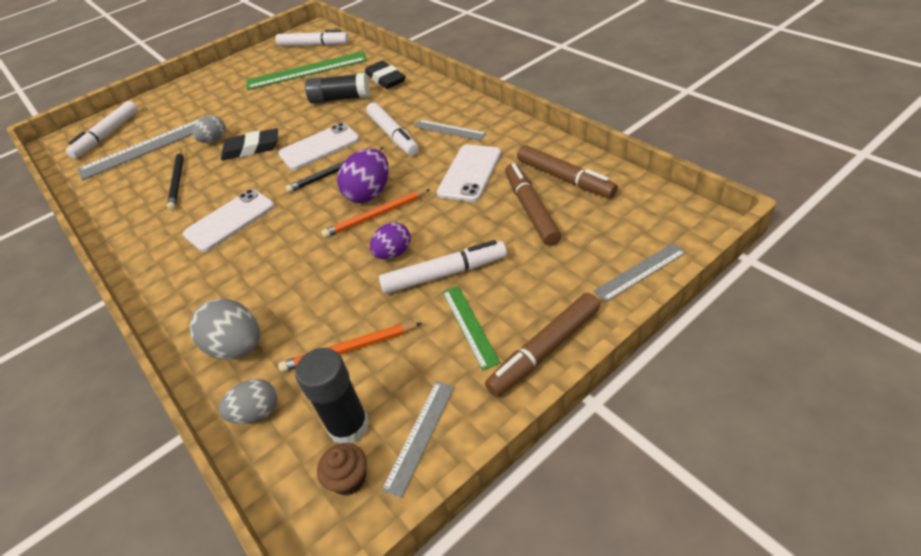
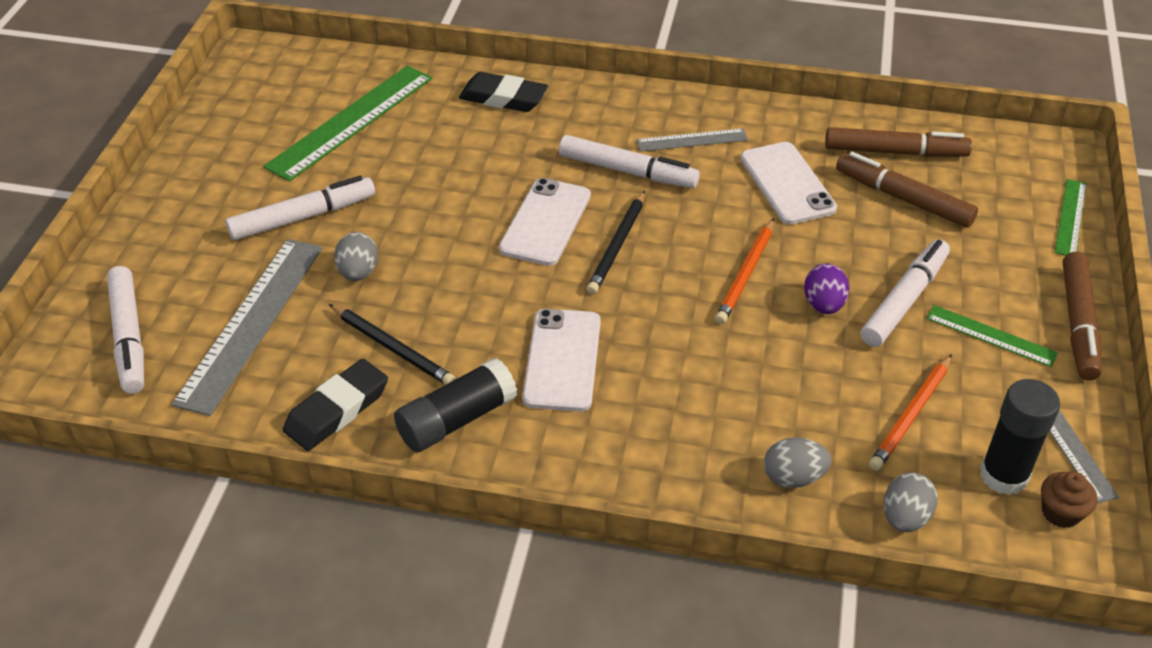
camera: 45 degrees left, 0 degrees up
grey egg [190,299,260,360] -> grey egg [764,437,831,488], size x0.66
black eraser [221,128,278,160] -> black eraser moved to [283,359,388,451]
white marker [275,29,349,46] -> white marker moved to [226,176,375,240]
black glue stick [305,73,370,104] -> black glue stick moved to [394,358,517,452]
purple egg [337,149,389,203] -> none
grey ruler [594,243,686,302] -> green ruler [1055,179,1087,255]

